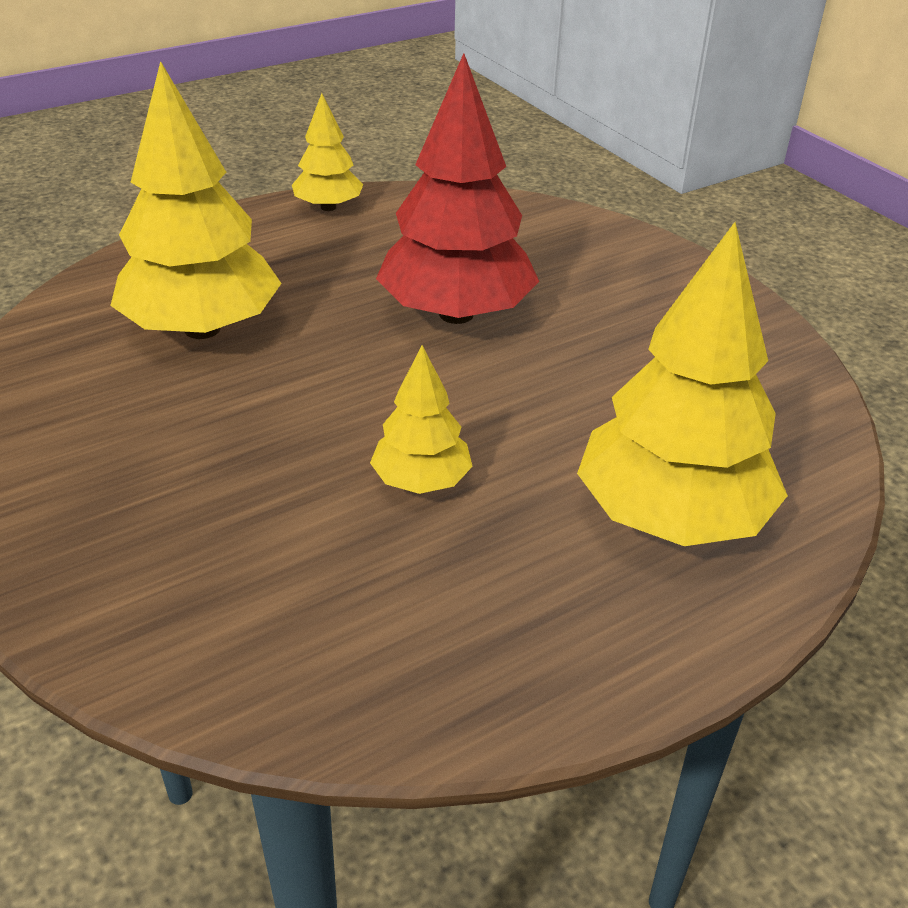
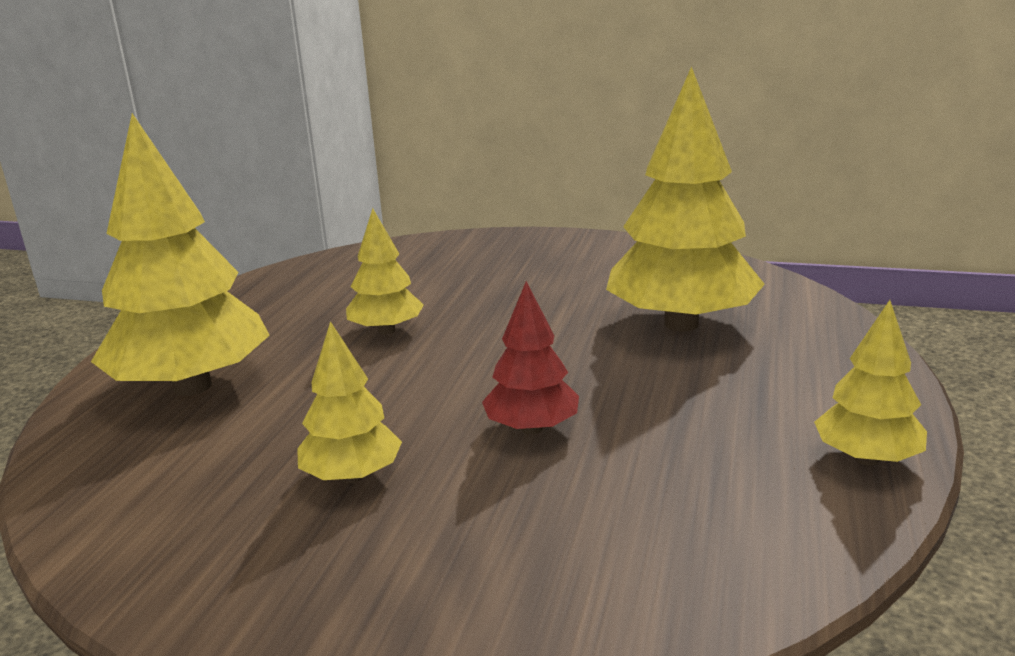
camera: 140 degrees right, 15 degrees down
red tree [376,53,539,324] -> red tree [482,281,579,434], size x0.52
none -> yellow tree [297,321,402,483]

